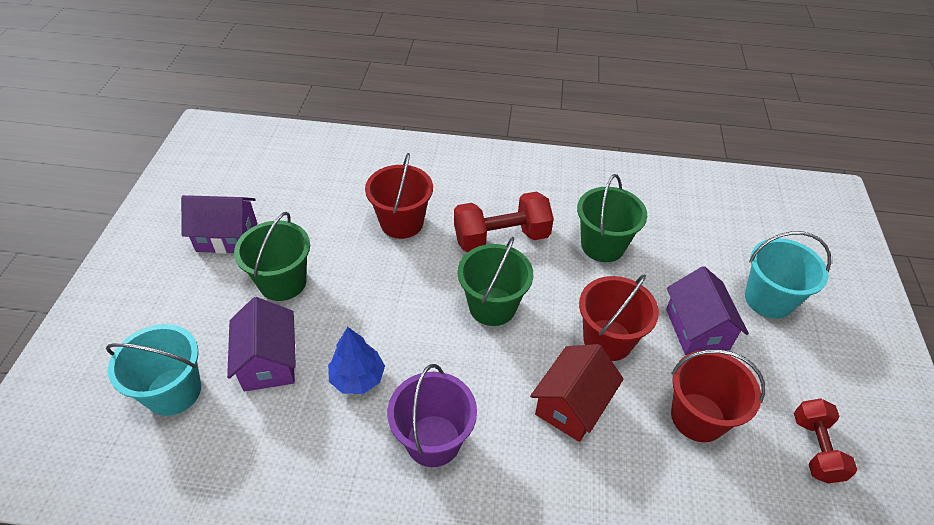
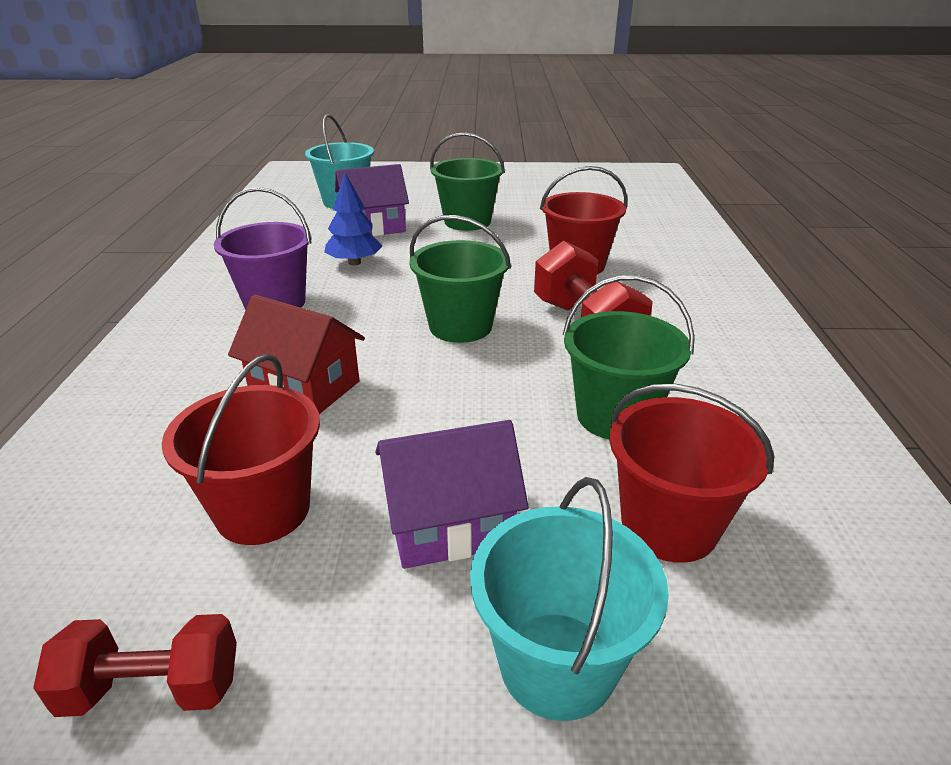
camera: 85 degrees right, 15 degrees down
purple house [181,195,257,254] -> none
red bucket [579,274,659,361] -> red bucket moved to [609,384,774,563]

